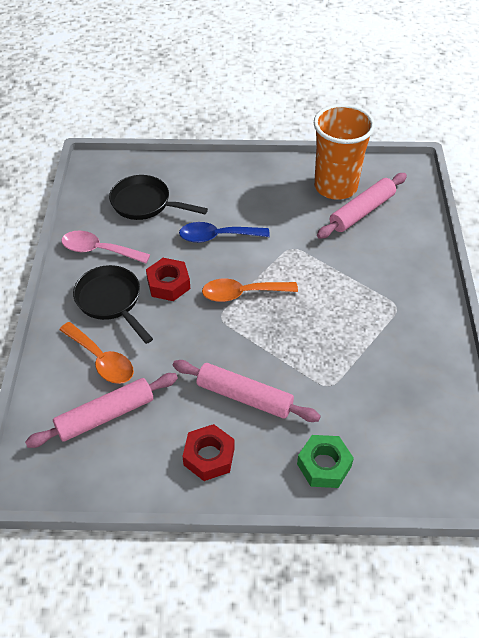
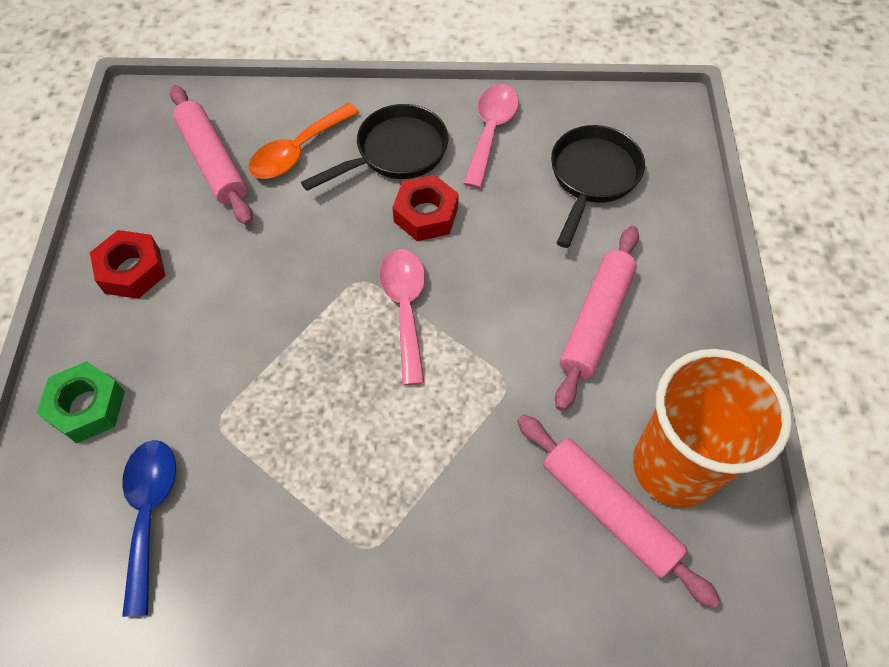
camera: 90 degrees right, 10 degrees up
pink rolling pin [173,360,321,422] -> pink rolling pin moved to [555,226,639,411]
blue spoon [179,222,270,243] -> blue spoon moved to [122,440,176,617]
orange spoon [202,279,298,302] -> pink spoon [379,249,425,385]

